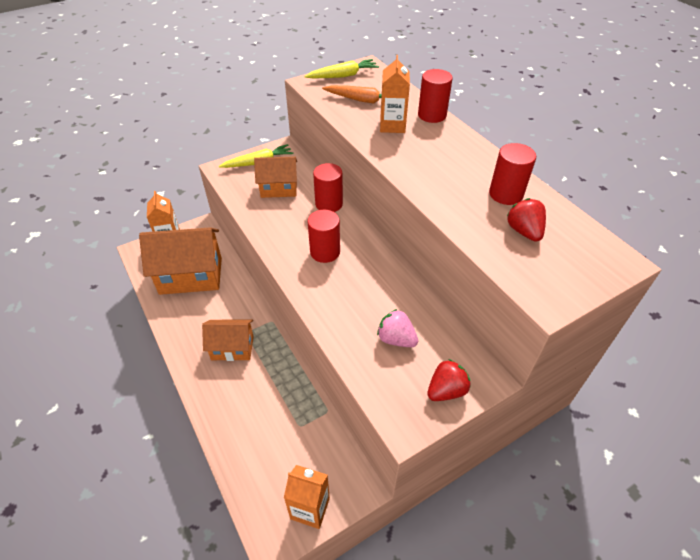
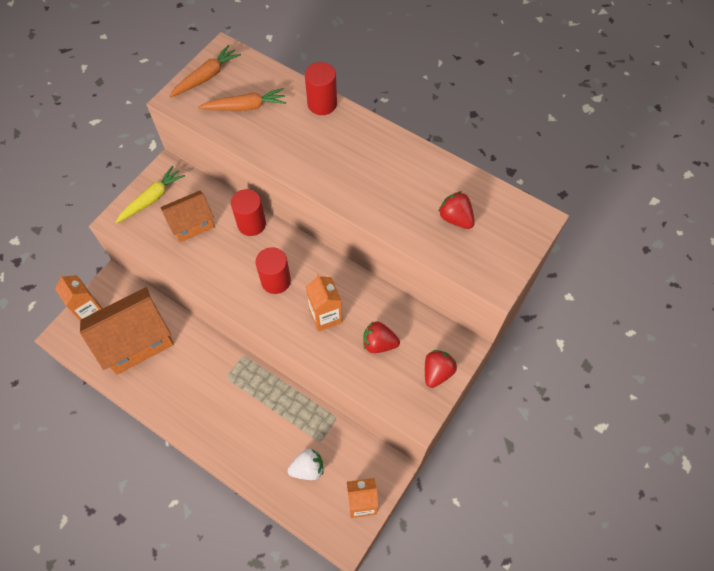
camera: 25 degrees left, 15 degrees up
orange house [202,319,254,361] -> none
yellow carrot [304,59,379,78] -> orange carrot [169,45,241,98]
pink strawberry [377,309,418,347] -> red strawberry [363,321,400,353]
orange carton [380,55,410,133] -> orange carton moved to [306,274,342,332]
red cylinder [489,143,536,205] -> none
none -> white strawberry [288,449,323,480]

